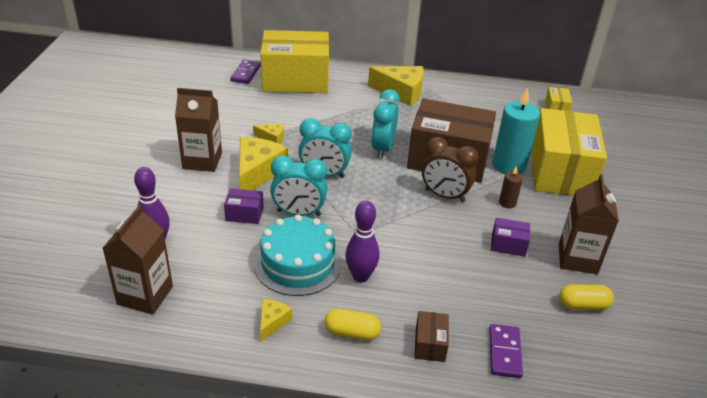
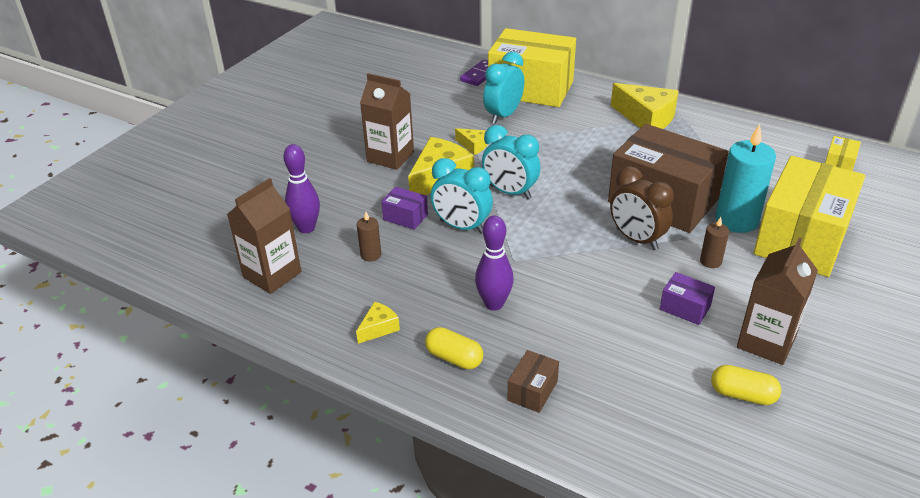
camera: 25 degrees right, 0 degrees up
turquoise cake [254,215,342,296] -> none
turquoise clock [371,89,400,159] -> turquoise clock moved to [483,52,524,124]
purple domino [489,324,523,378] -> none
none -> brown candle [357,212,381,261]

